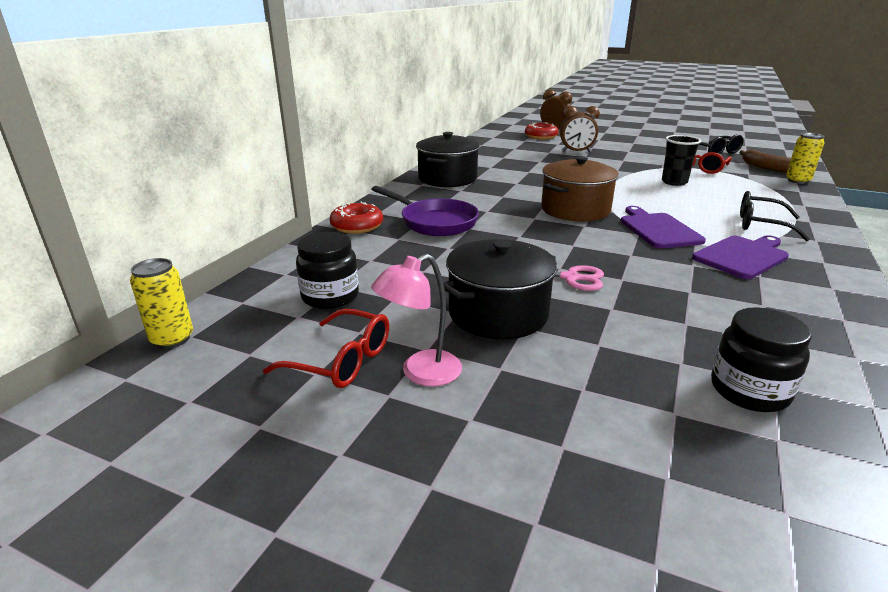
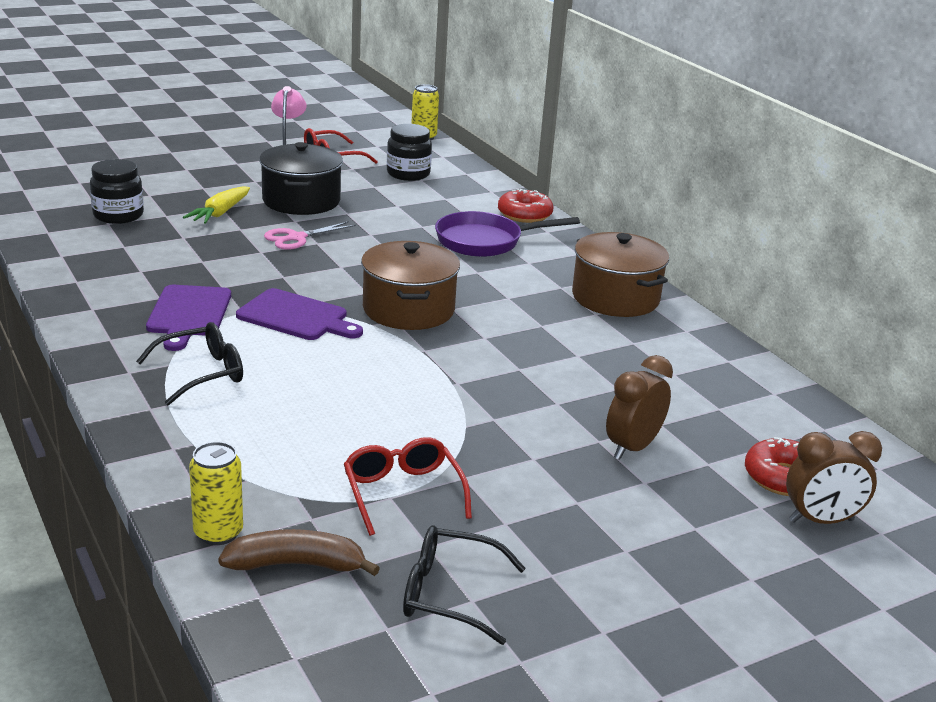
camera: 125 degrees right, 0 degrees up
black pot [416,132,480,187] -> brown pot [572,232,669,317]
black cup [662,135,701,186] -> none
none -> yellow carrot [183,186,250,224]

